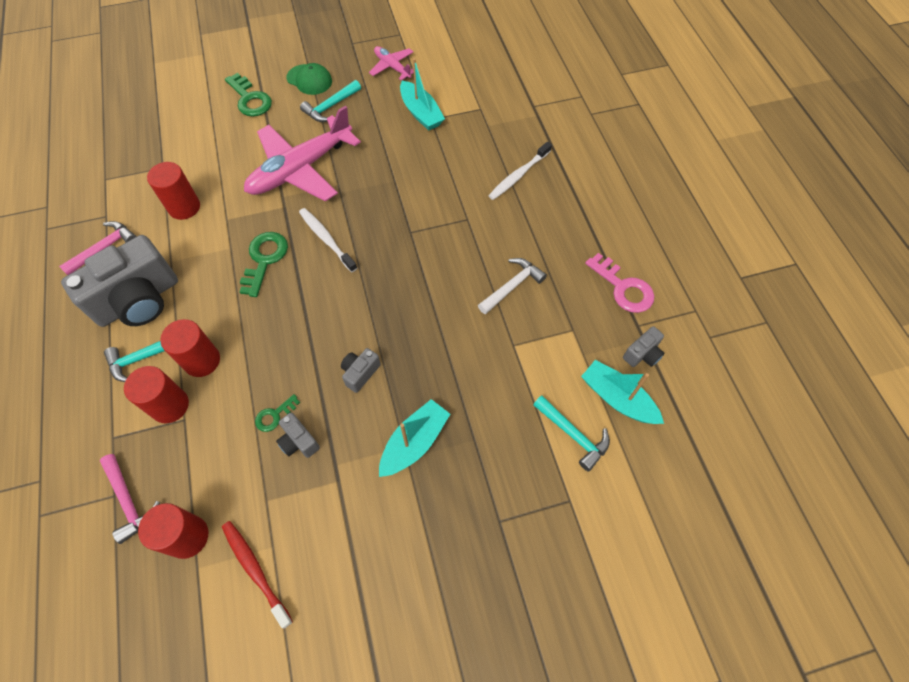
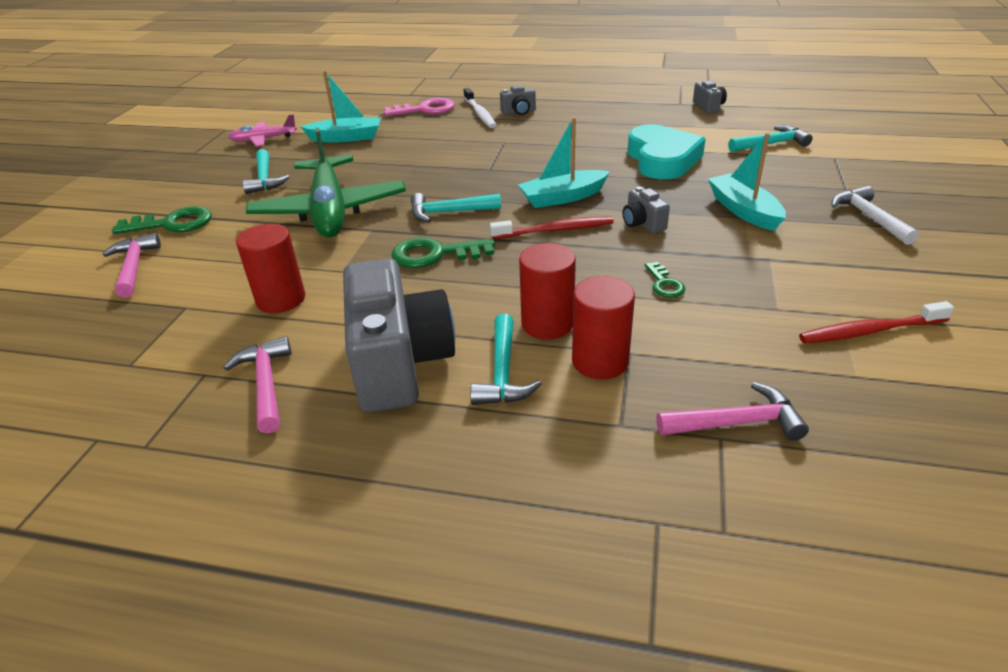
camera: 60 degrees left, 25 degrees down
red cylinder [138,503,208,559] -> none
green key [240,232,288,297] -> green key turned 45 degrees counterclockwise [391,237,495,268]
pink plane [244,106,361,201] -> green plane [246,128,406,237]
grey camera [276,412,320,458] -> grey camera moved to [500,85,536,115]
green cap [287,63,332,95] -> none
white toothbrush [299,208,357,272] -> turquoise hammer [411,193,501,222]
white hammer [478,258,547,315] -> white hammer moved to [831,186,919,245]
turquoise boat [581,360,664,424] -> turquoise boat moved to [518,117,610,208]
pink key [585,253,655,313] -> pink key moved to [384,98,455,116]
none -> pink hammer [103,233,161,298]
none -> red toothbrush [490,217,614,239]
none -> turquoise heart [628,125,706,179]

